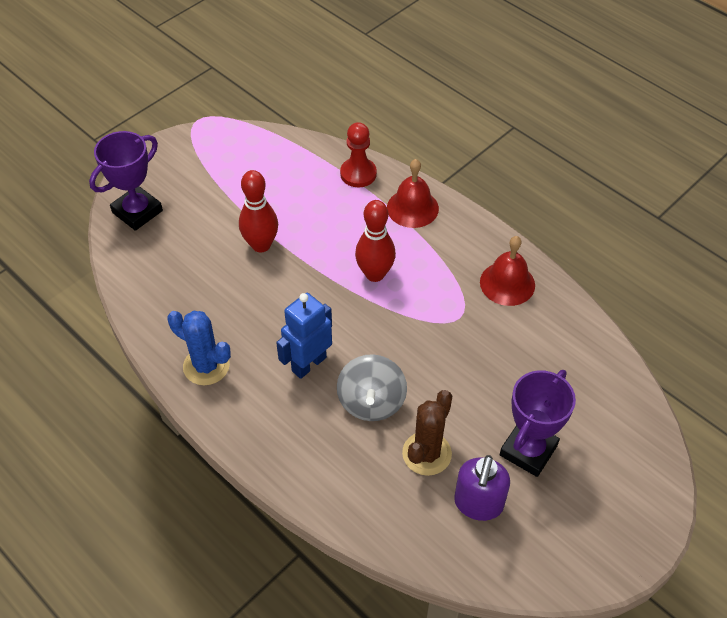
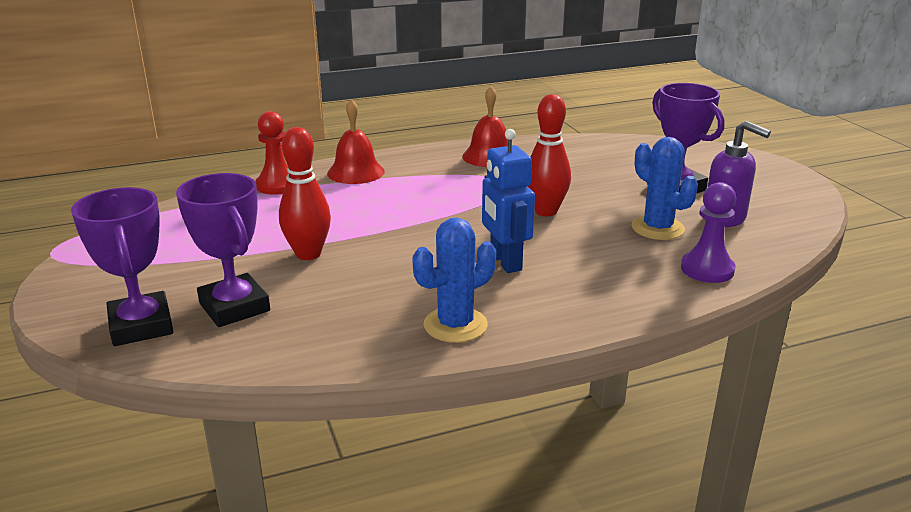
camera: 65 degrees left, 25 degrees down
grey spinning top [337,354,407,421] -> none
red bowling pin [355,200,396,282] -> red bowling pin moved to [528,94,571,216]
brown cactus [402,390,452,476] -> blue cactus [632,137,698,240]
none -> purple trophy [176,173,270,327]
none -> purple pawn [681,182,736,283]

